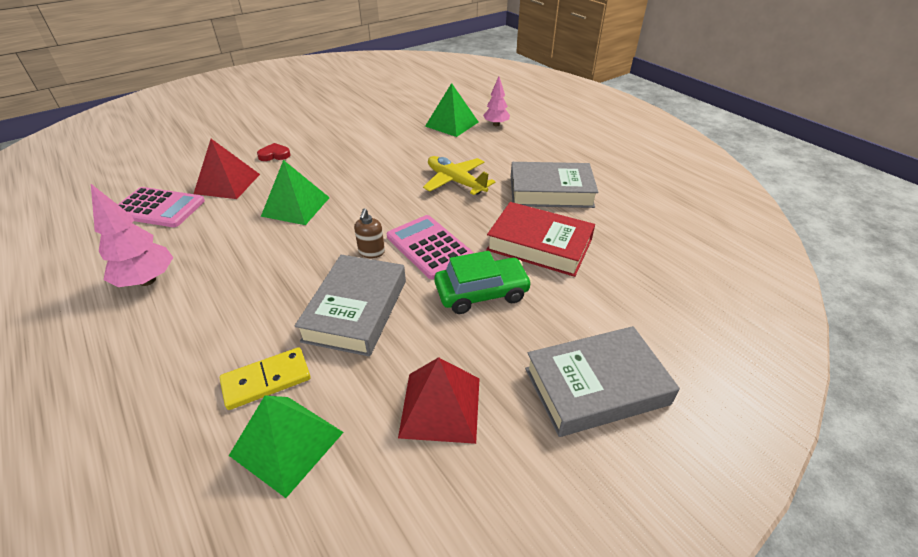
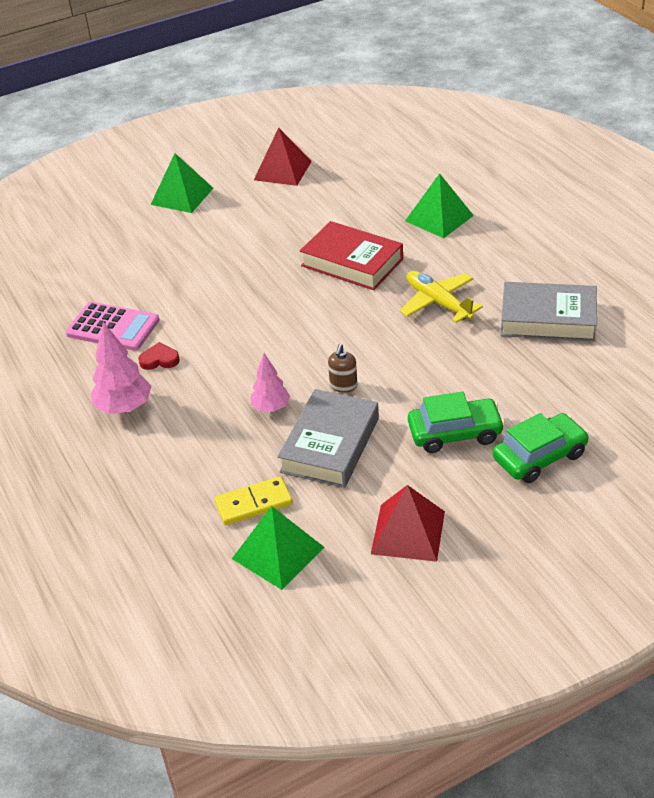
camera: 10 degrees right, 0 degrees up
red pyramid [194,139,260,199] -> red pyramid moved to [254,127,312,186]
red heart [257,143,291,161] -> red heart moved to [138,342,180,370]
green pyramid [261,160,330,225] -> green pyramid moved to [151,153,213,213]
pink calculator [387,215,474,279] -> none
pink tree [483,76,510,126] -> pink tree moved to [251,353,290,412]
red book [486,202,595,277] -> red book moved to [300,221,403,290]
grey book [525,326,680,437] -> none
none -> green car [493,413,589,483]

